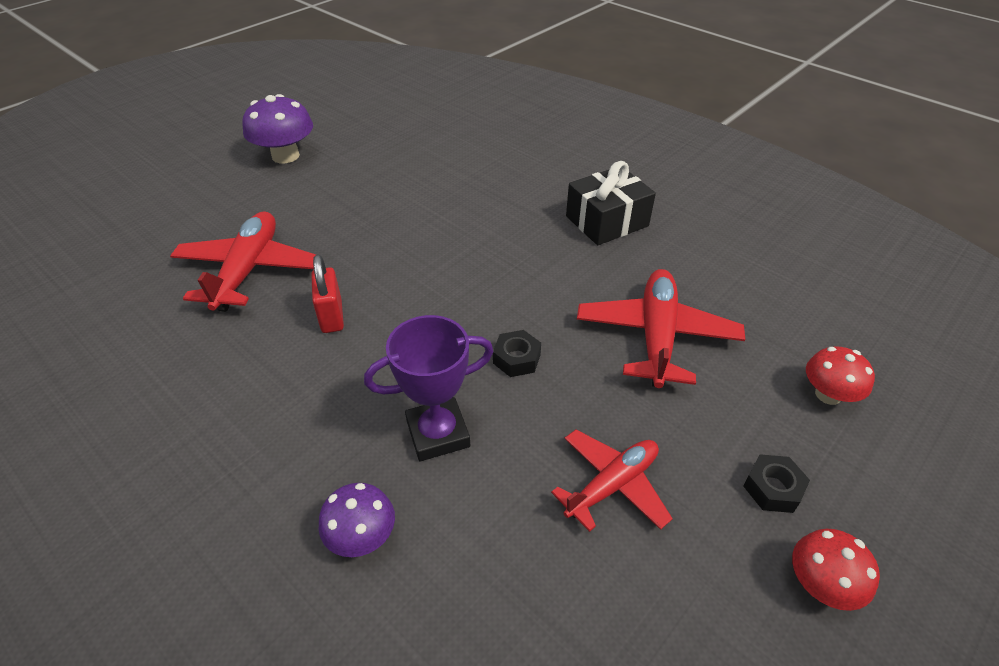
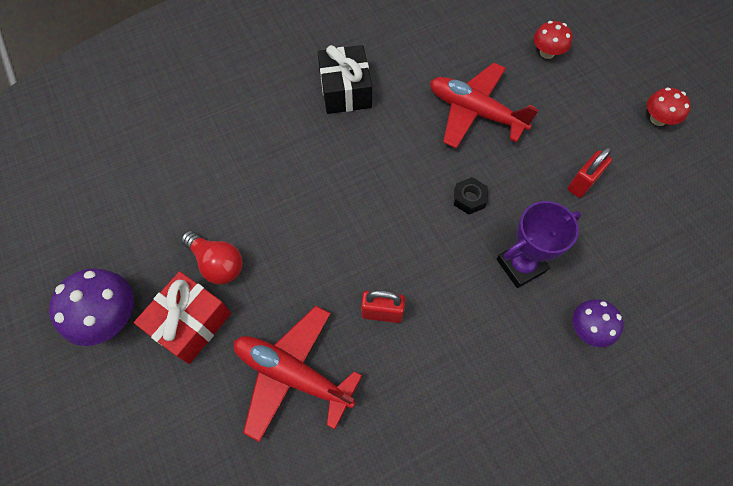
camera: 70 degrees left, 20 degrees up
purple trophy [364,315,494,461] -> purple trophy turned 60 degrees clockwise [497,201,582,288]
red plane [551,430,673,532] -> red padlock [568,147,612,198]
black nut [743,454,810,513] -> none
none -> red gift [134,271,231,364]
none -> red light bulb [181,231,243,284]

